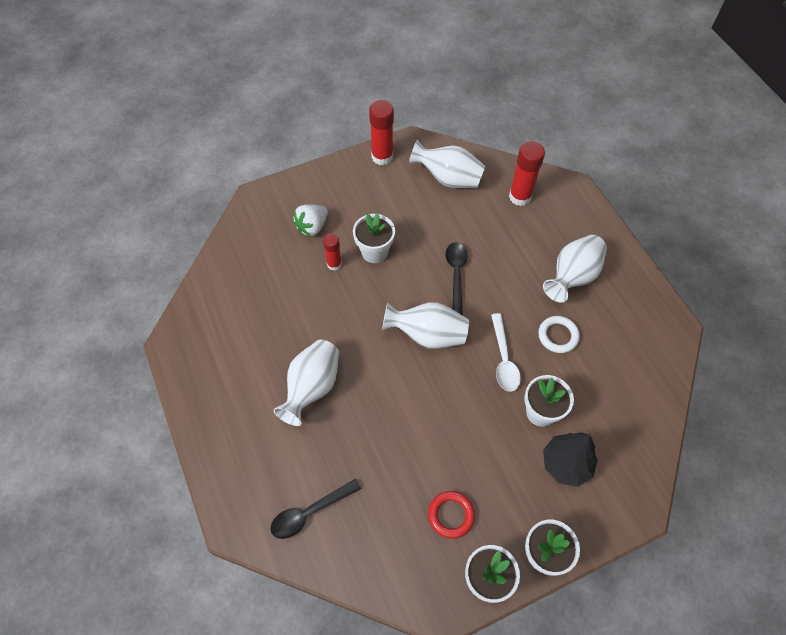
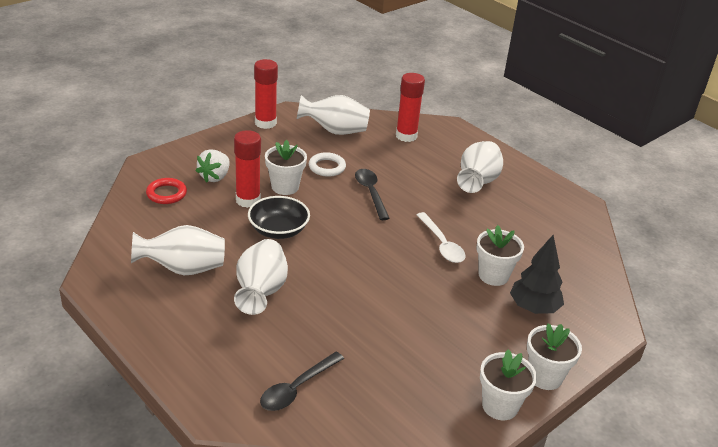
camera: 20 degrees left, 25 degrees down
red glue stick [323,233,342,271] -> red glue stick [234,130,261,208], size x1.64
white vase [382,302,469,349] -> white vase moved to [131,225,225,275]
red ring [428,491,475,539] -> red ring moved to [146,178,187,204]
white ring [538,316,580,353] -> white ring moved to [309,152,346,177]
none -> black bowl [248,196,310,239]

